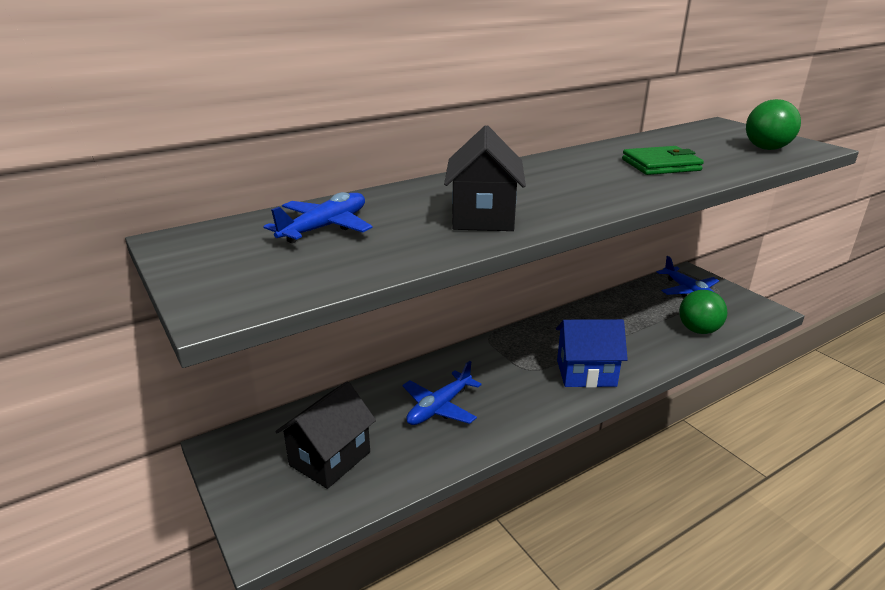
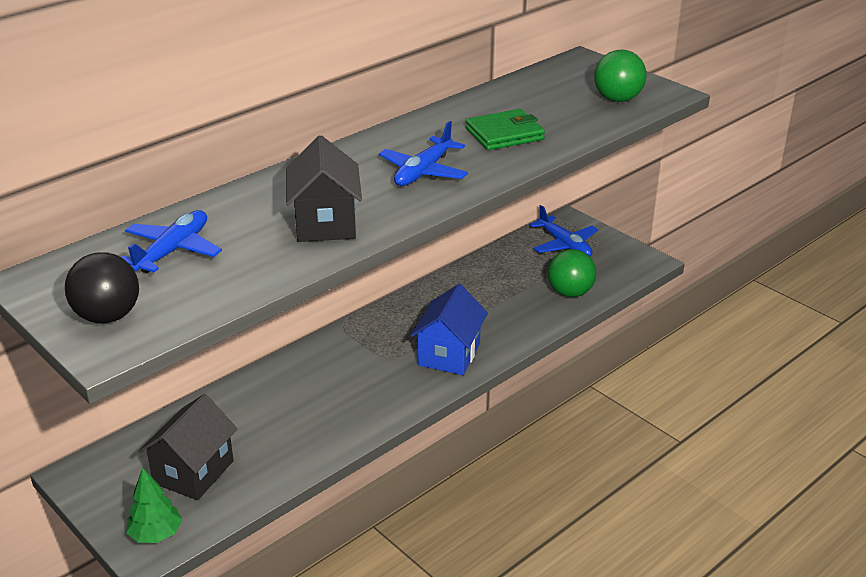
camera: 10 degrees left, 5 degrees up
blue plane [403,361,482,425] -> blue plane moved to [379,121,468,186]
blue house [556,319,628,388] -> blue house turned 60 degrees counterclockwise [411,284,488,375]
none -> black ball [65,252,139,323]
none -> green tree [126,468,182,543]

